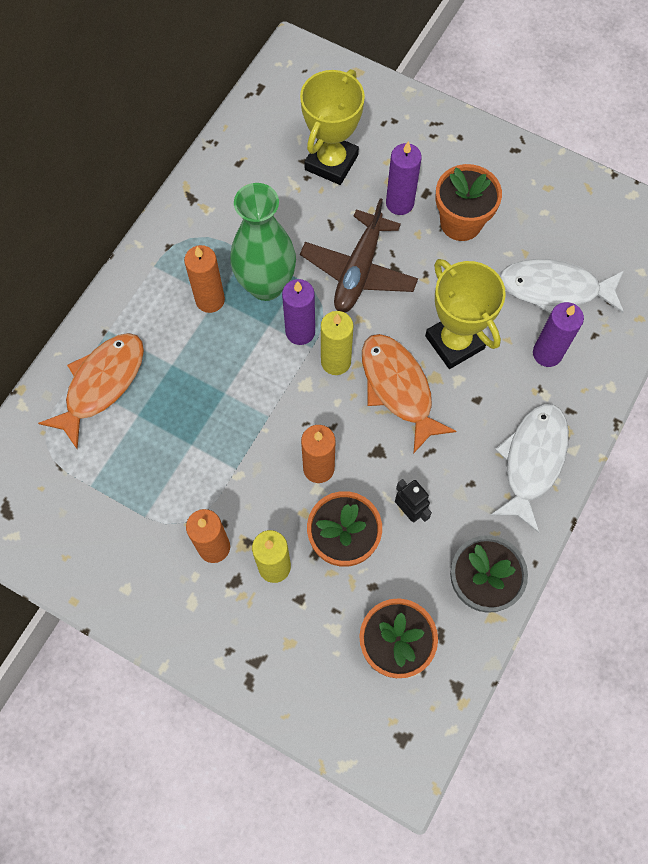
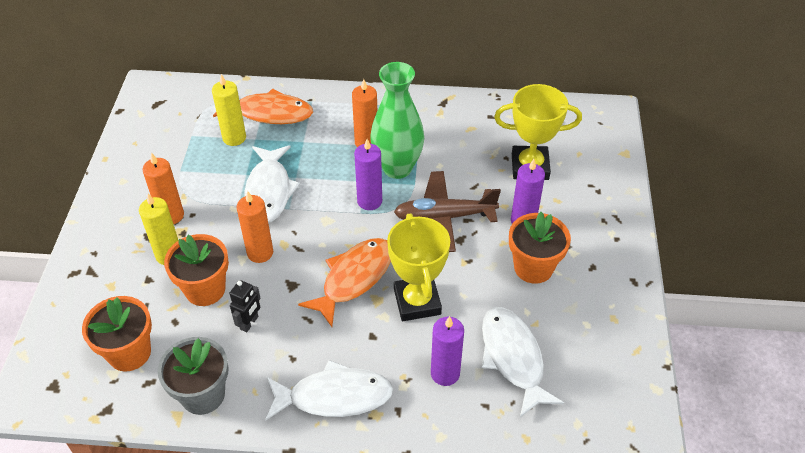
camera: 65 degrees right, 20 degrees down
yellow candle [321,311,354,375] -> yellow candle moved to [212,74,246,146]
yellow trophy [425,259,506,369] -> yellow trophy turned 45 degrees counterclockwise [387,213,450,321]
none -> white fish [245,145,300,223]

